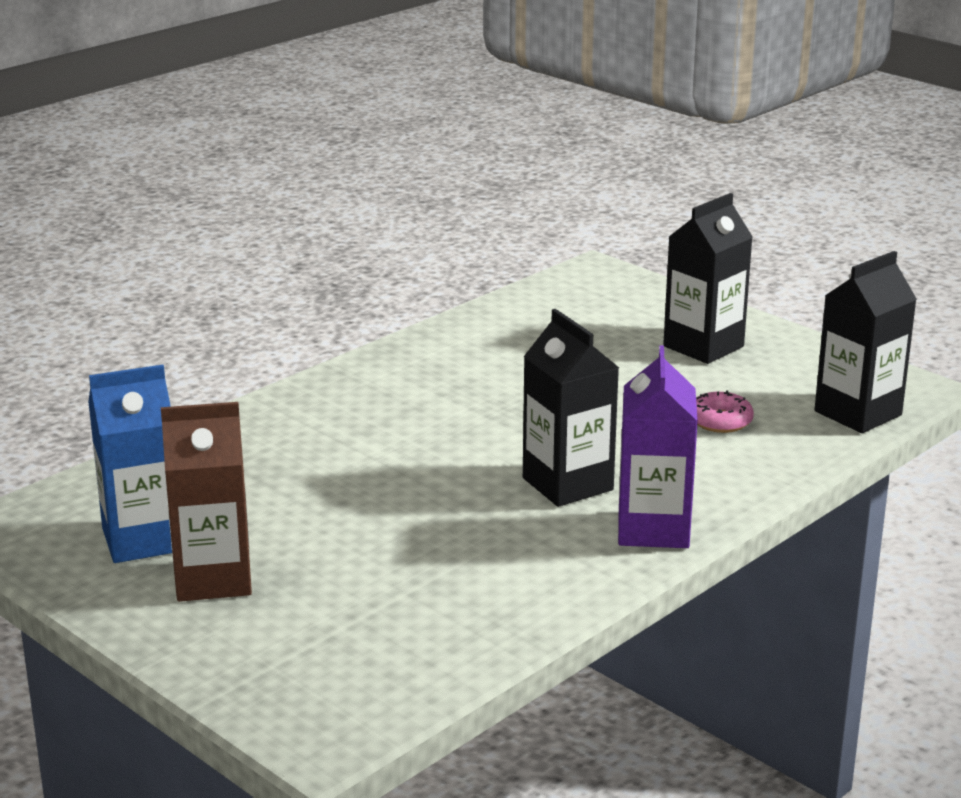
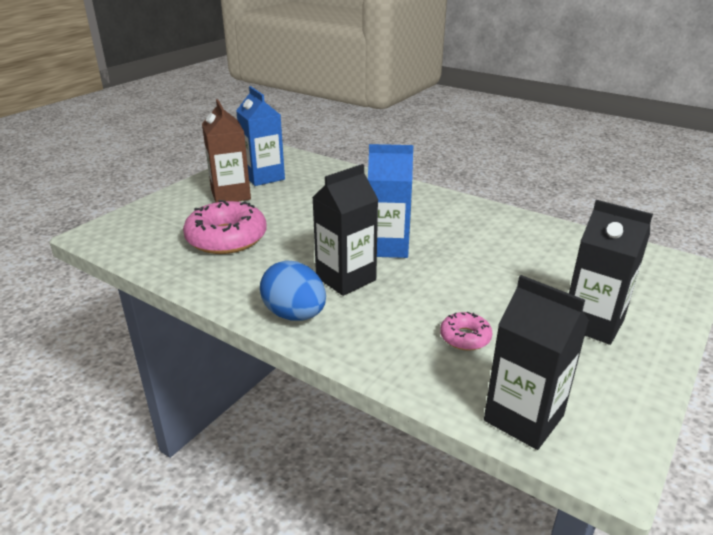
camera: 80 degrees right, 5 degrees up
purple carton [618,345,698,548] -> blue egg [260,260,326,321]
none -> pink donut [183,200,267,254]
none -> blue carton [368,144,413,258]

